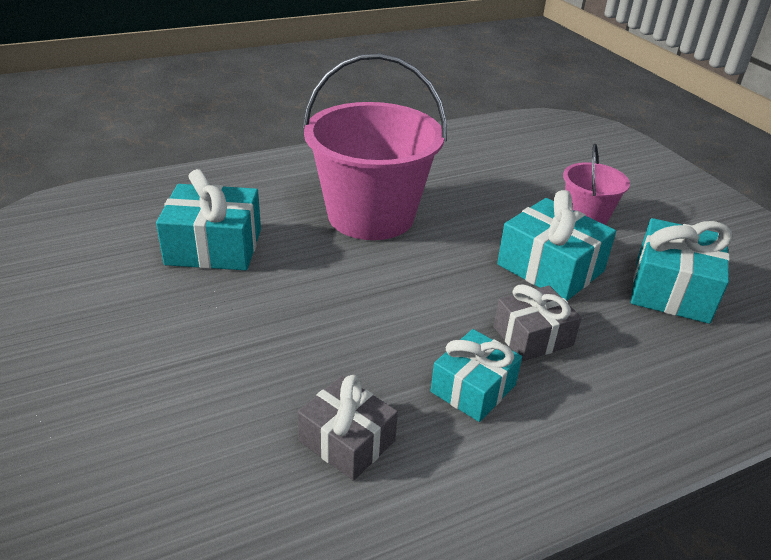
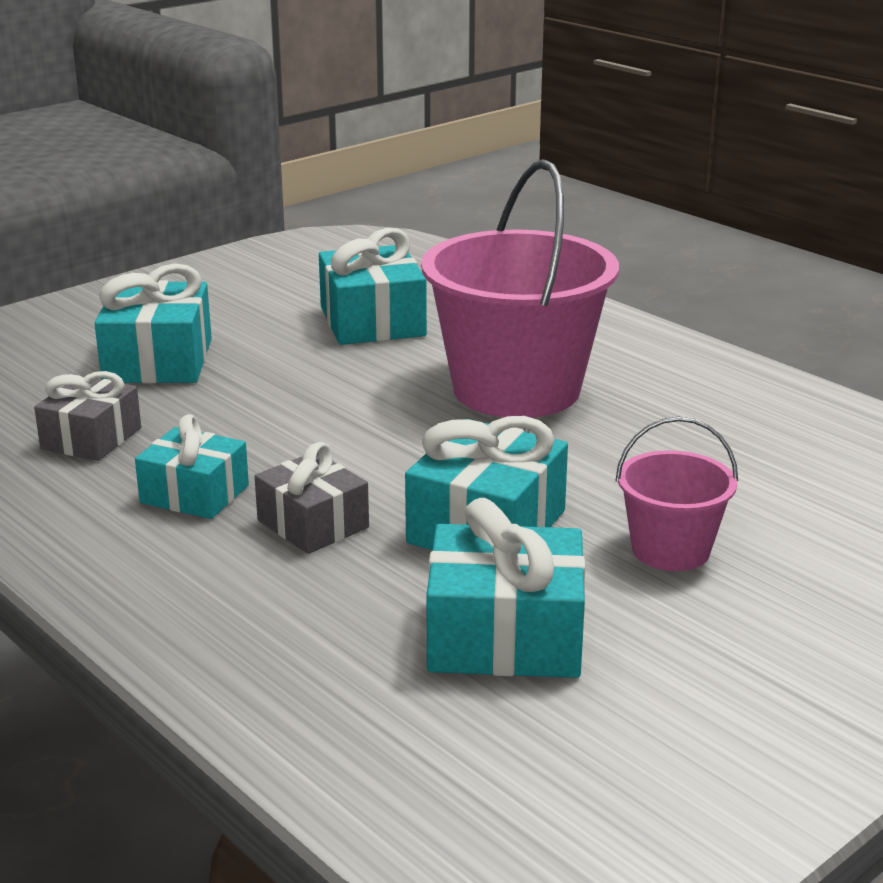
camera: 75 degrees right, 10 degrees down
none -> turquoise gift [94,263,212,383]

